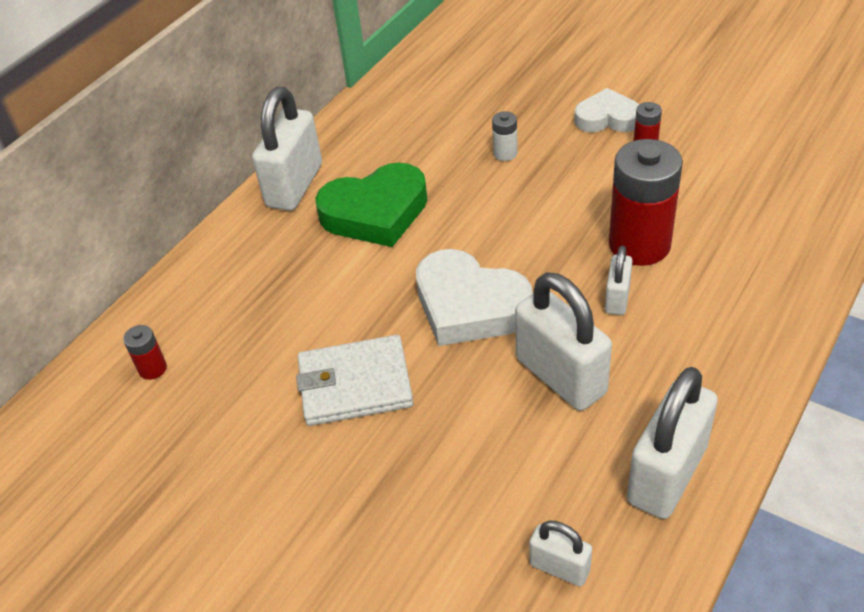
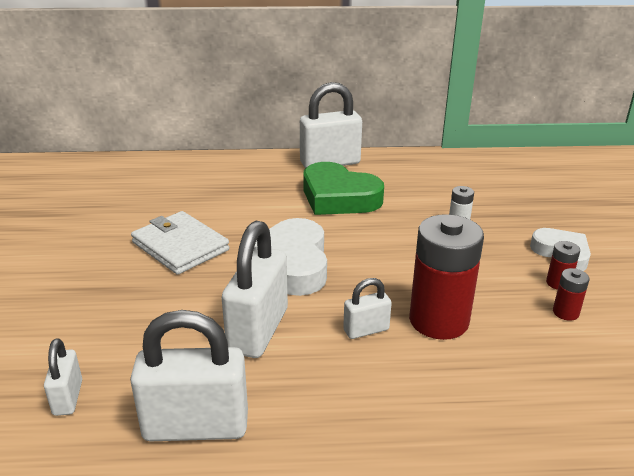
camera: 50 degrees right, 15 degrees down
red battery [123,325,167,380] -> red battery moved to [553,268,589,321]

